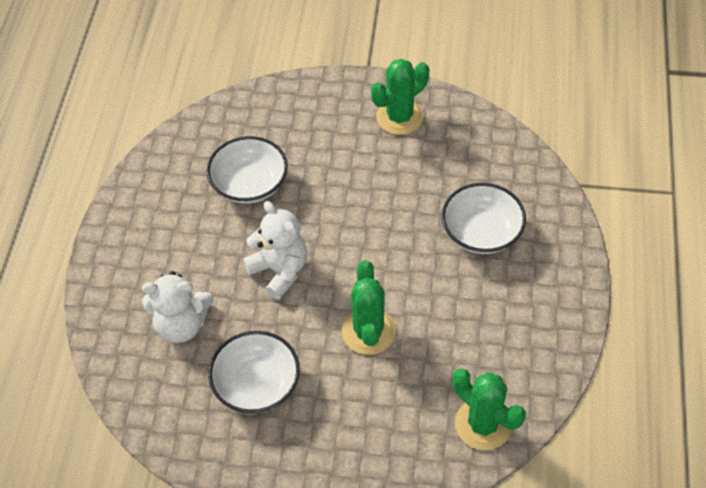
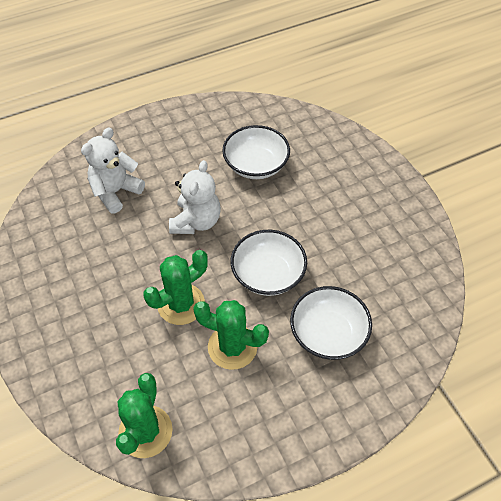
camera: 55 degrees right, 0 degrees up
white teddy bear [142,271,213,343] -> white teddy bear turned 75 degrees clockwise [81,128,145,214]
white bowl [208,331,300,413] -> white bowl moved to [231,230,307,296]
green cactus [371,59,429,135] -> green cactus moved to [193,300,269,370]

